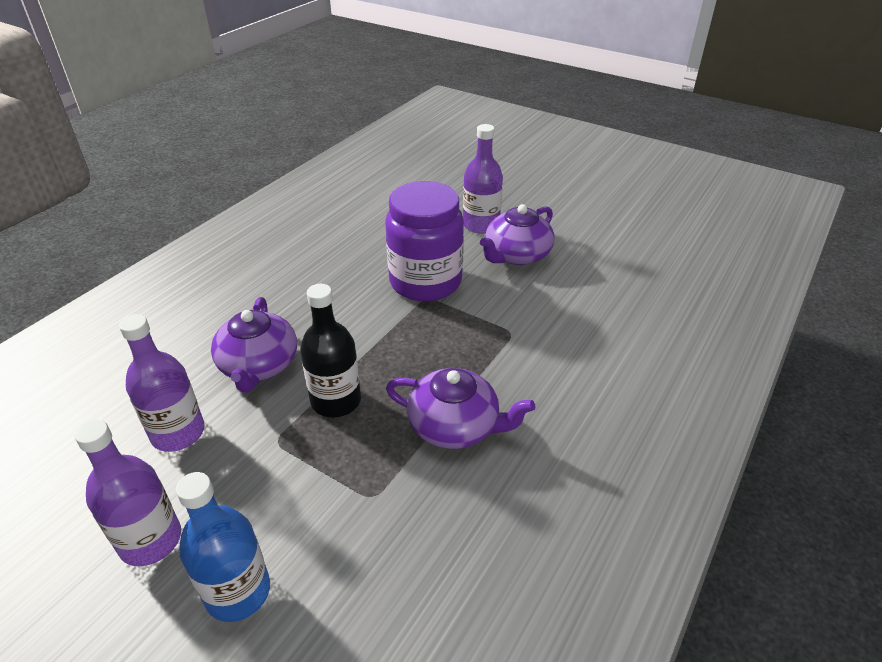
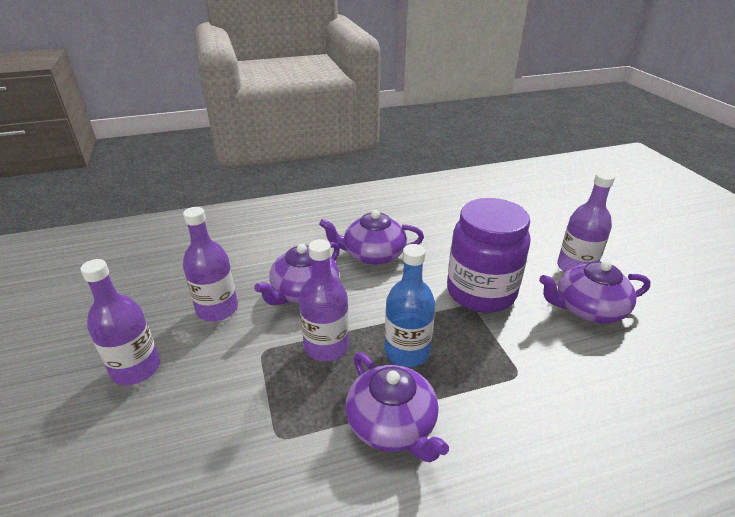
camera: 40 degrees right, 5 degrees down
blue bottle [176,472,270,622] -> blue bottle moved to [385,244,435,367]
black bottle [300,284,361,417] -> purple bottle [299,239,349,362]
none -> purple teapot [319,210,424,265]

